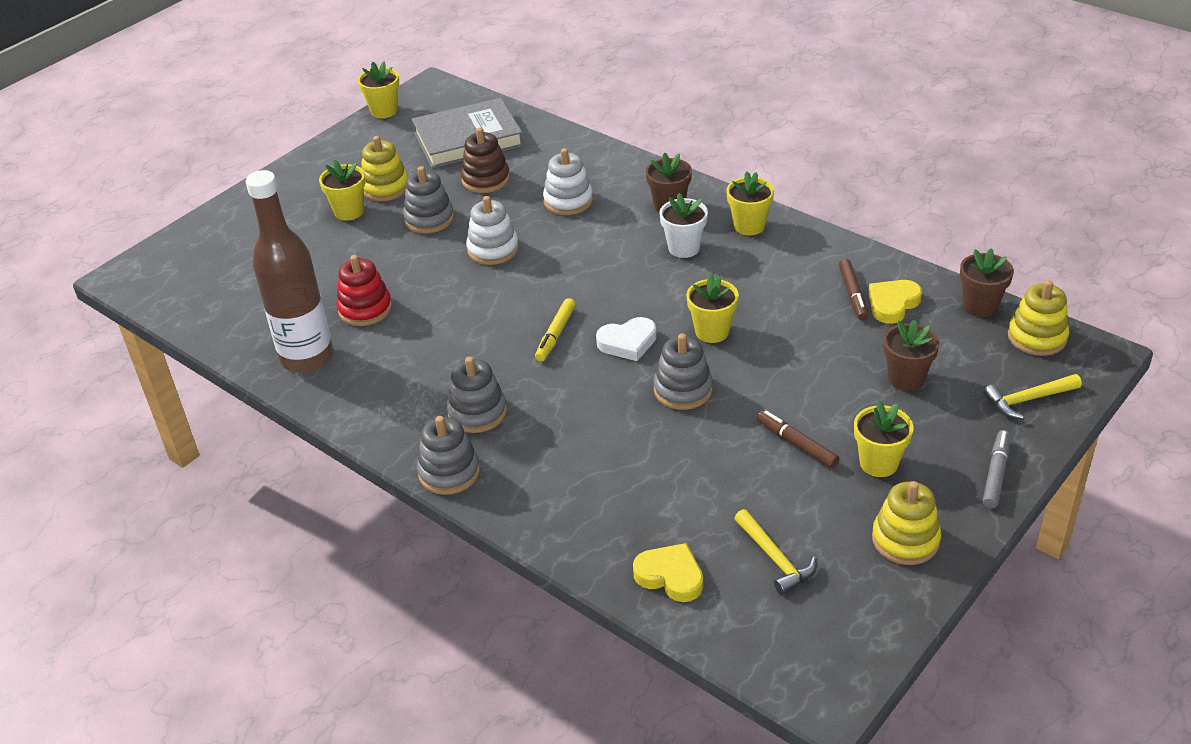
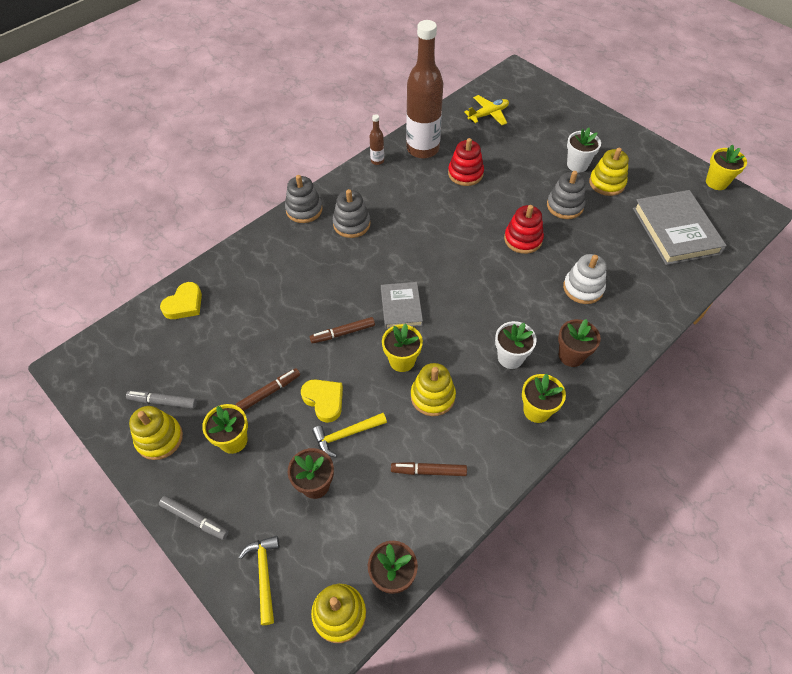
camera: 95 degrees right, 15 degrees up
yellow flower pot [319,160,365,221] -> white flower pot [567,128,601,172]
brown stacking toy [461,128,510,193] -> none
white stacking toy [466,196,519,265] -> red stacking toy [504,205,544,254]
yellow marker [535,298,576,362] -> none
white heart [596,317,657,361] -> grey book [381,282,423,329]
grey stacking toy [653,333,713,410] -> brown marker [310,317,375,343]
yellow hammer [734,509,817,595] -> yellow hammer moved to [312,413,387,457]
yellow heart [869,280,922,324] -> yellow heart moved to [301,379,343,423]
none -> grey marker [126,391,197,409]
none -> brown bottle [370,114,384,165]
none -> yellow stacking toy [411,363,456,416]
none -> yellow plane [464,95,509,125]

